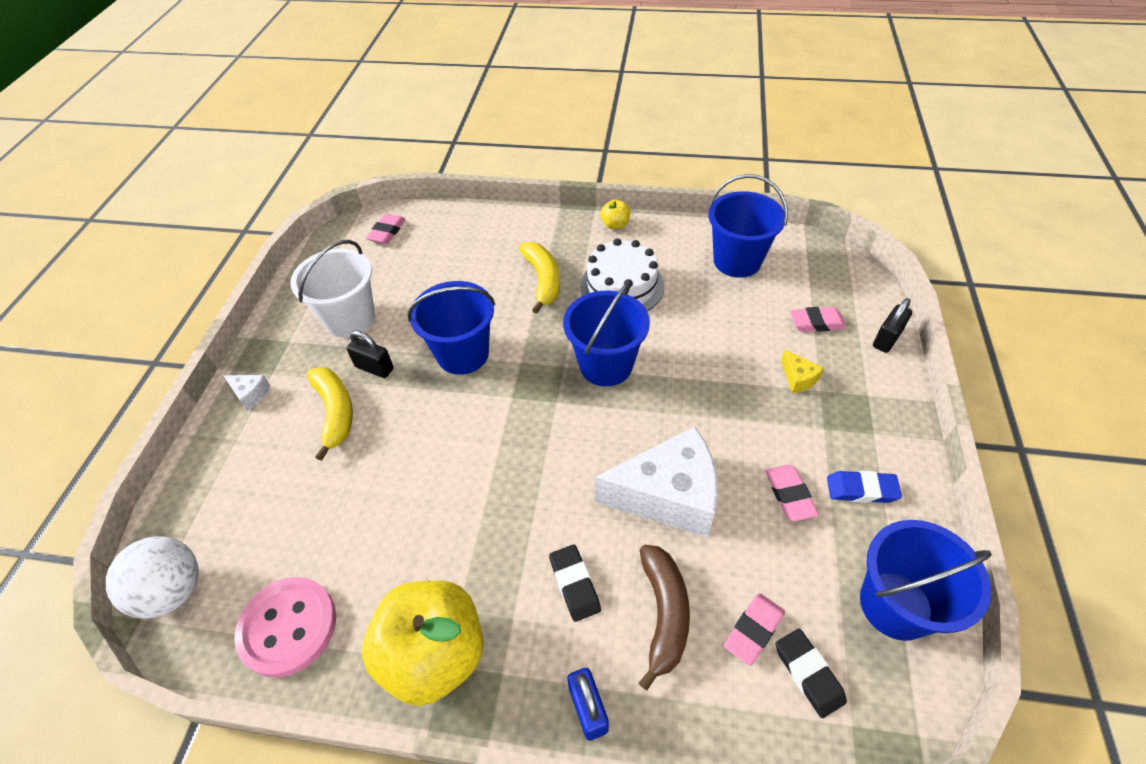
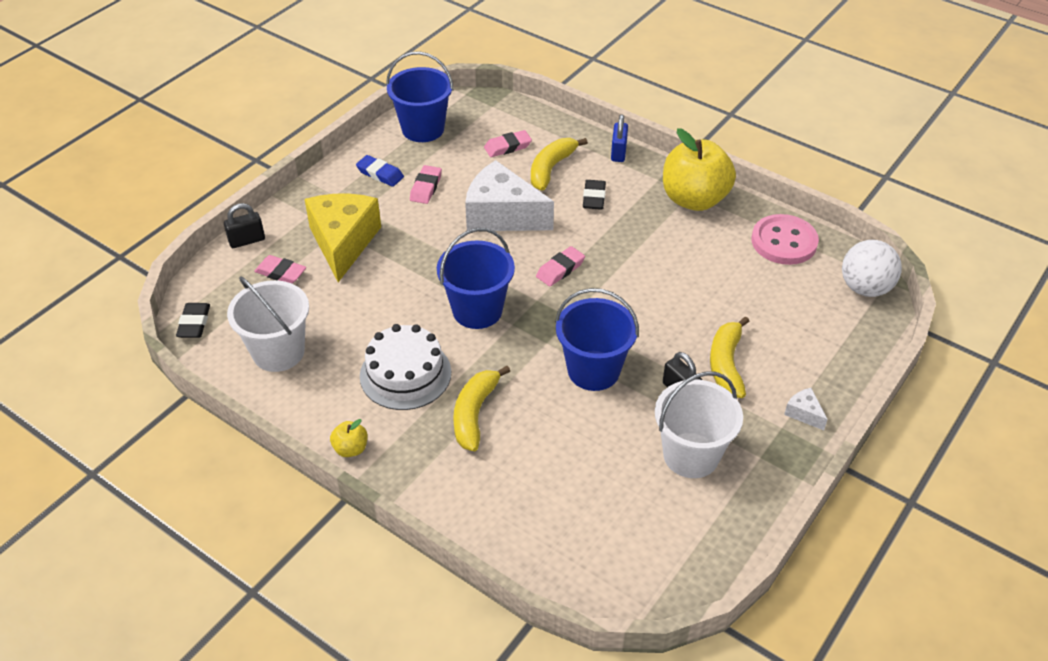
camera: 155 degrees left, 5 degrees down
pink eraser [366,214,406,244] -> pink eraser moved to [536,246,585,286]
brown banana [639,545,690,690] -> yellow banana [531,138,588,191]
blue bucket [708,174,788,278] -> white bucket [227,276,309,372]
black eraser [776,629,847,718] -> black eraser moved to [176,303,210,338]
yellow cheese [781,350,824,393] -> yellow cheese [304,194,381,282], size x2.44

